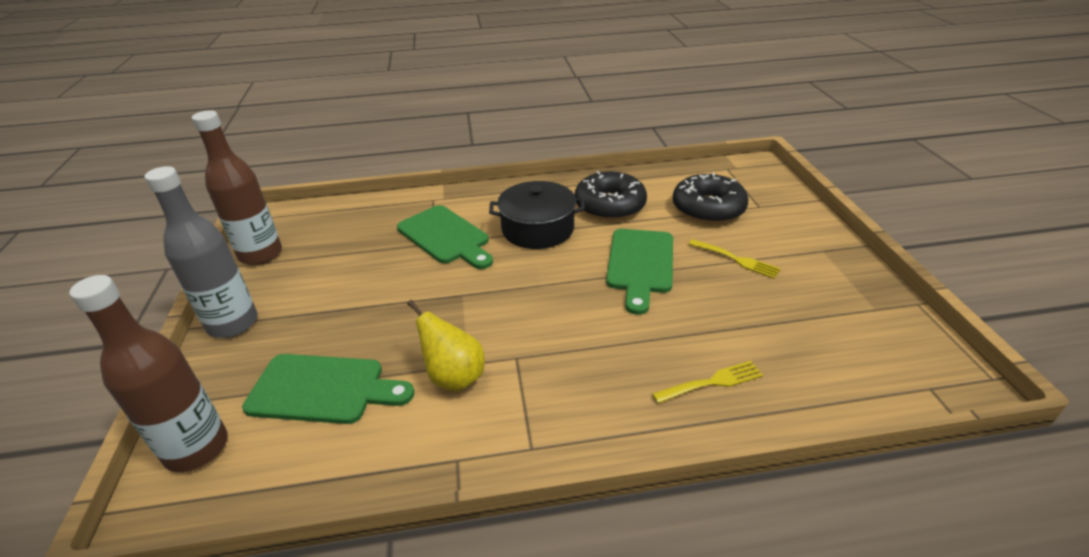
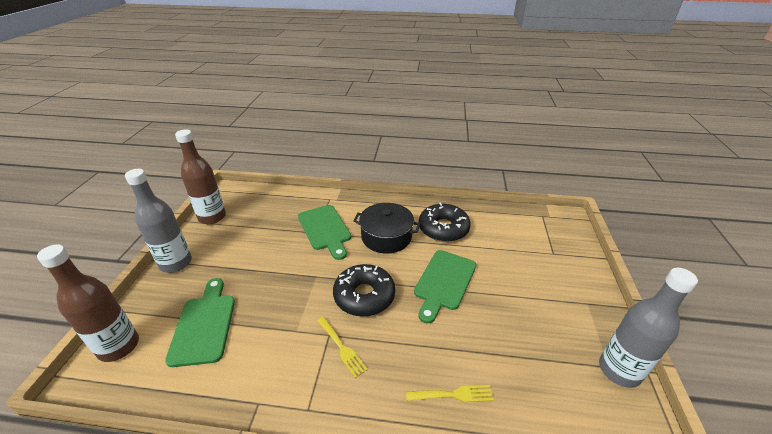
camera: 15 degrees right, 0 degrees up
green cutting board [242,354,414,424] -> green cutting board turned 120 degrees counterclockwise [165,278,235,367]
yellow pear [407,300,485,391] -> none
black donut [673,172,749,224] -> black donut moved to [333,264,395,317]
yellow fork [689,239,781,279] -> yellow fork moved to [317,317,368,378]
none -> grey bottle [599,268,698,388]

